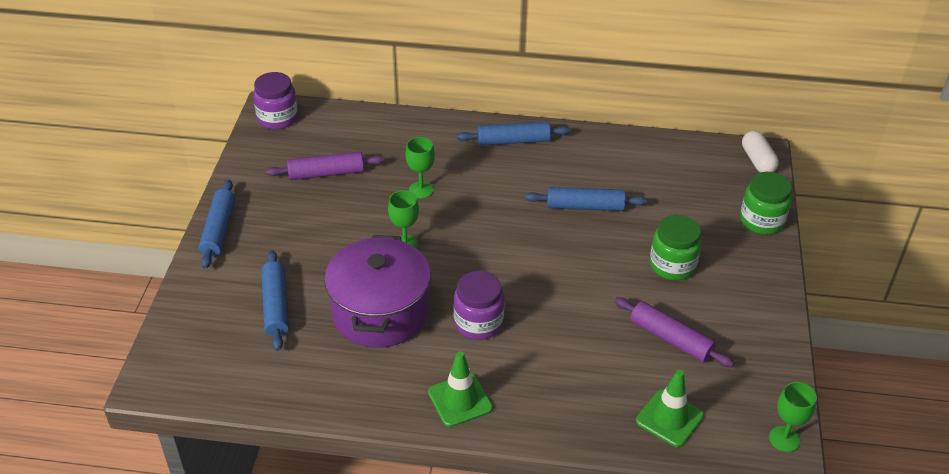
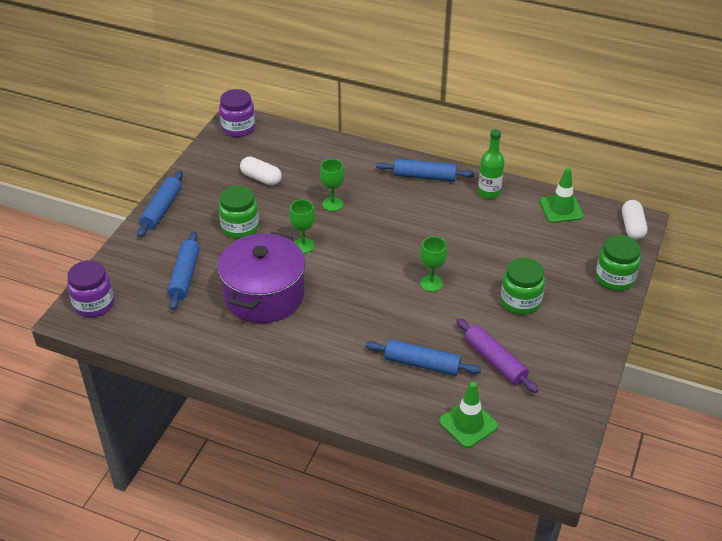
camera: 15 degrees right, 0 degrees up
purple rolling pin [266,151,384,180] -> white capsule [240,156,282,186]
green traffic cone [428,351,493,427] -> green traffic cone moved to [539,168,584,223]
purple jar [454,271,504,340] -> purple jar moved to [67,260,114,318]
blue rolling pin [525,187,647,211] -> blue rolling pin moved to [366,339,481,376]
green goblet [769,382,817,452] -> green goblet moved to [420,236,447,292]
none -> green jar [219,186,259,239]
none -> green bottle [478,129,504,199]

